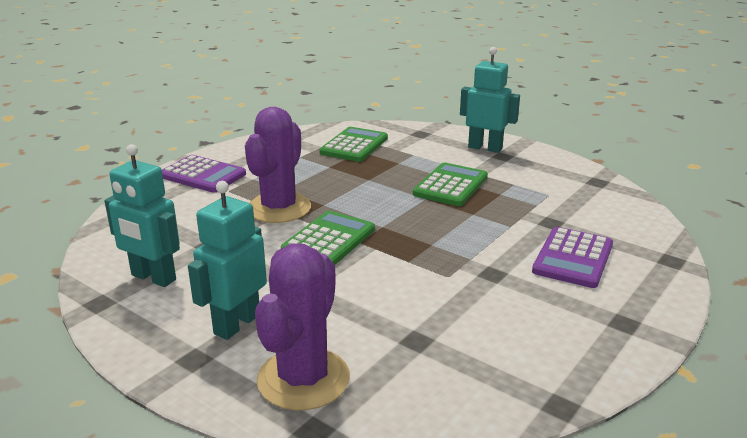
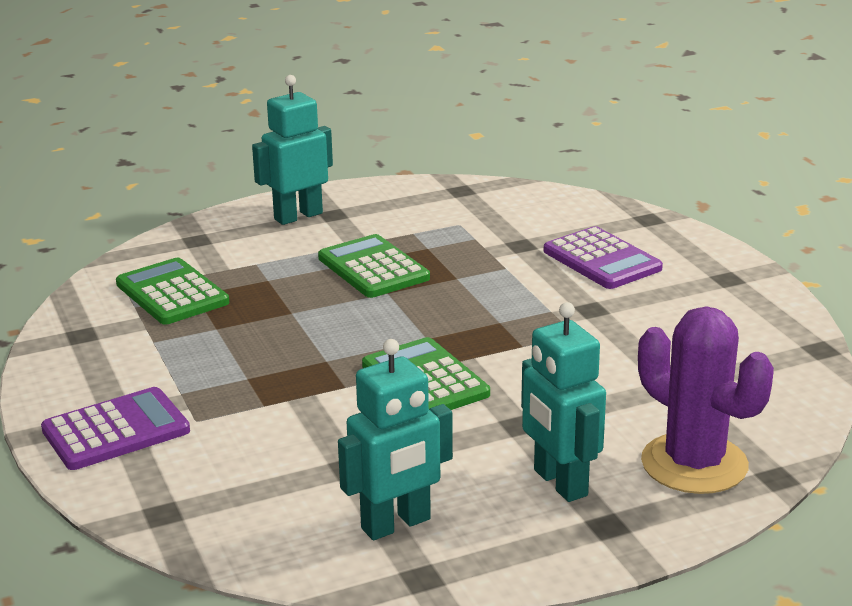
camera: 60 degrees left, 0 degrees up
purple cactus [245,107,311,223] -> none

